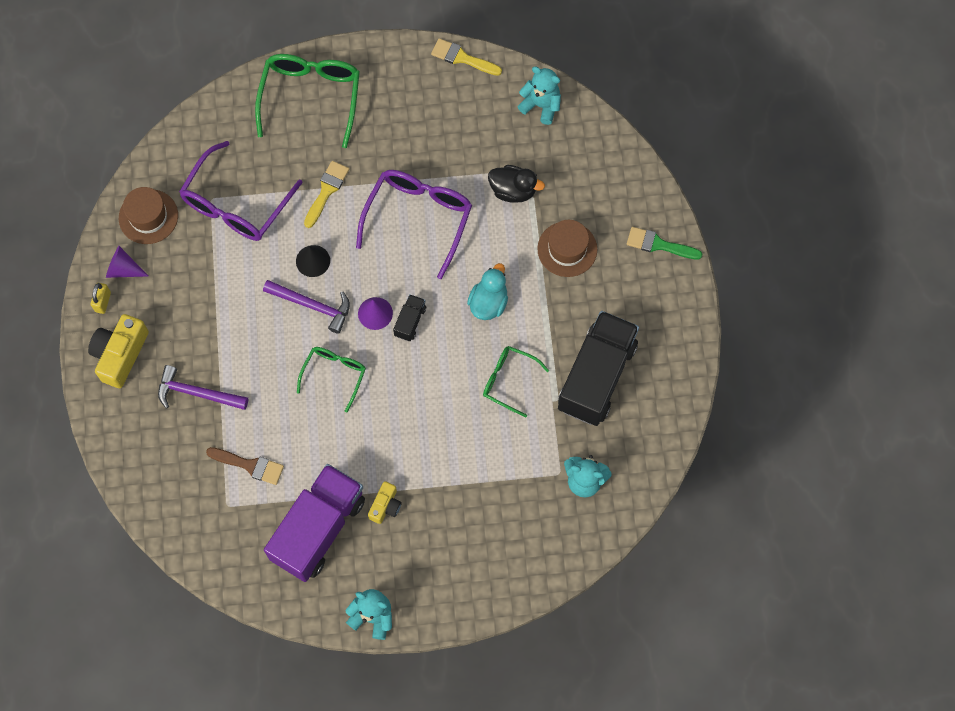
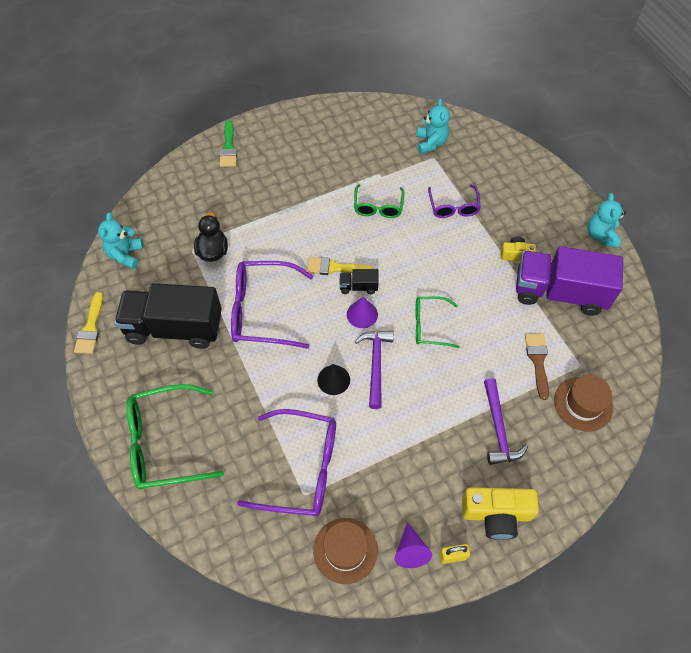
camera: 110 degrees left, 10 degrees down
yellow brush [304,161,349,228] -> yellow brush moved to [306,257,374,275]
turquoise duck [467,263,508,320] -> none
brown hat [537,220,597,277] -> brown hat moved to [554,375,613,432]
black truck [558,311,639,426] -> black truck moved to [114,283,222,349]
none -> purple glasses [428,184,481,218]

